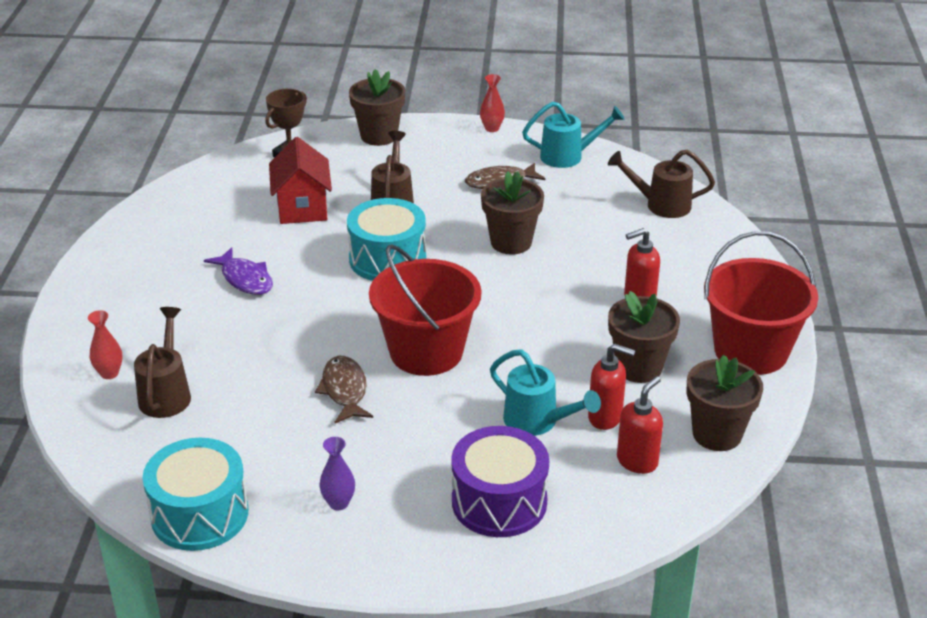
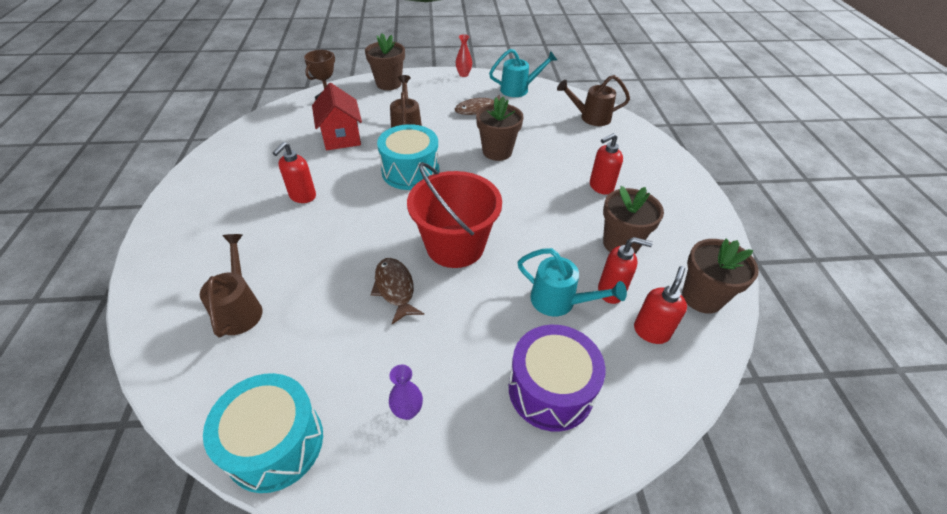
camera: 10 degrees left, 10 degrees up
red vase [88,310,123,379] -> none
purple fish [204,247,273,295] -> red soap dispenser [273,142,316,203]
red bucket [704,231,818,375] -> none

